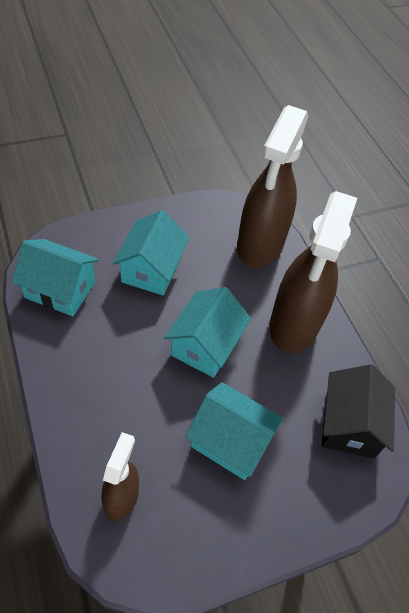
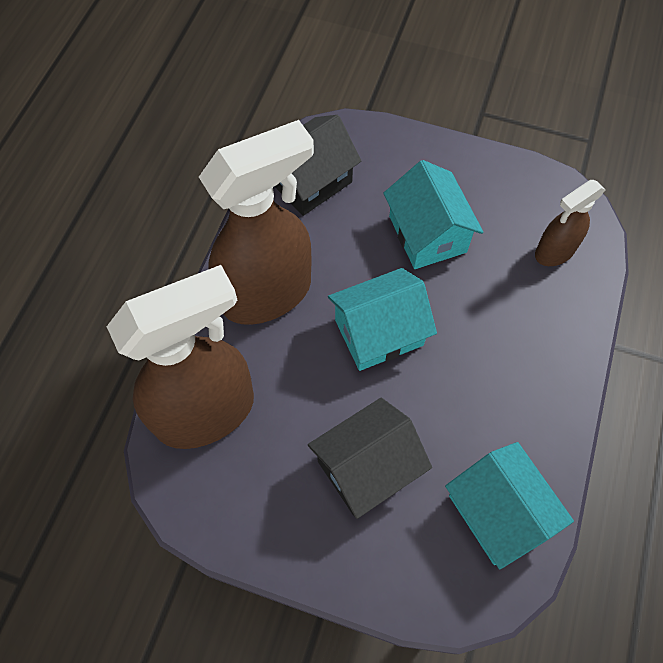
camera: 135 degrees left, 10 degrees up
turquoise house [113,210,189,296] -> black house [308,398,432,519]

